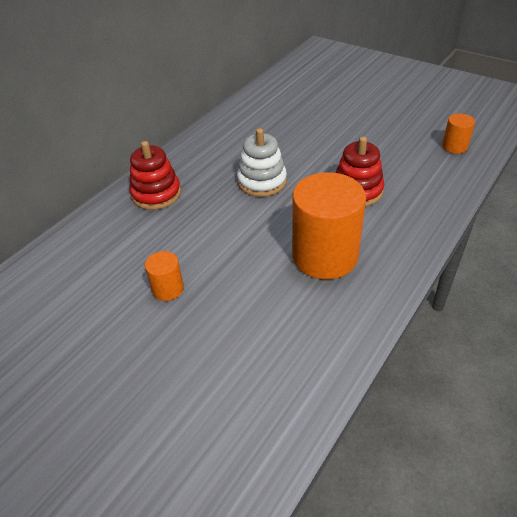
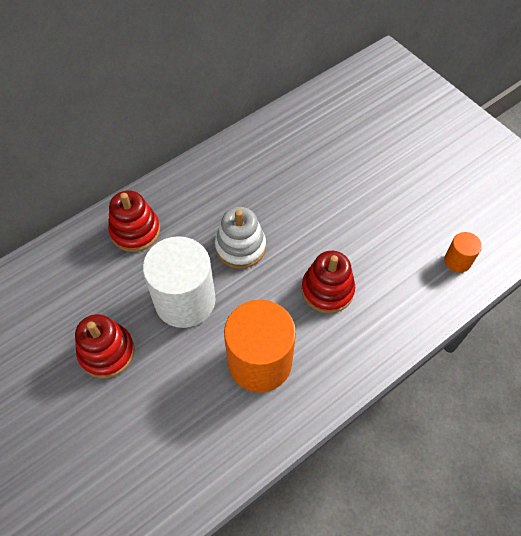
camera: 15 degrees right, 15 degrees up
orange cylinder [145,251,184,301] -> red stacking toy [75,314,135,378]
none -> white cylinder [143,236,216,328]

